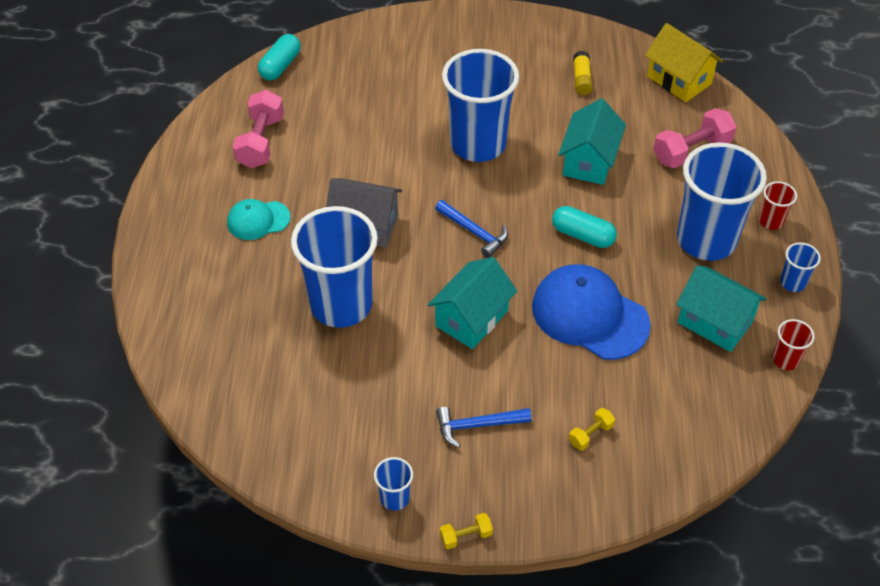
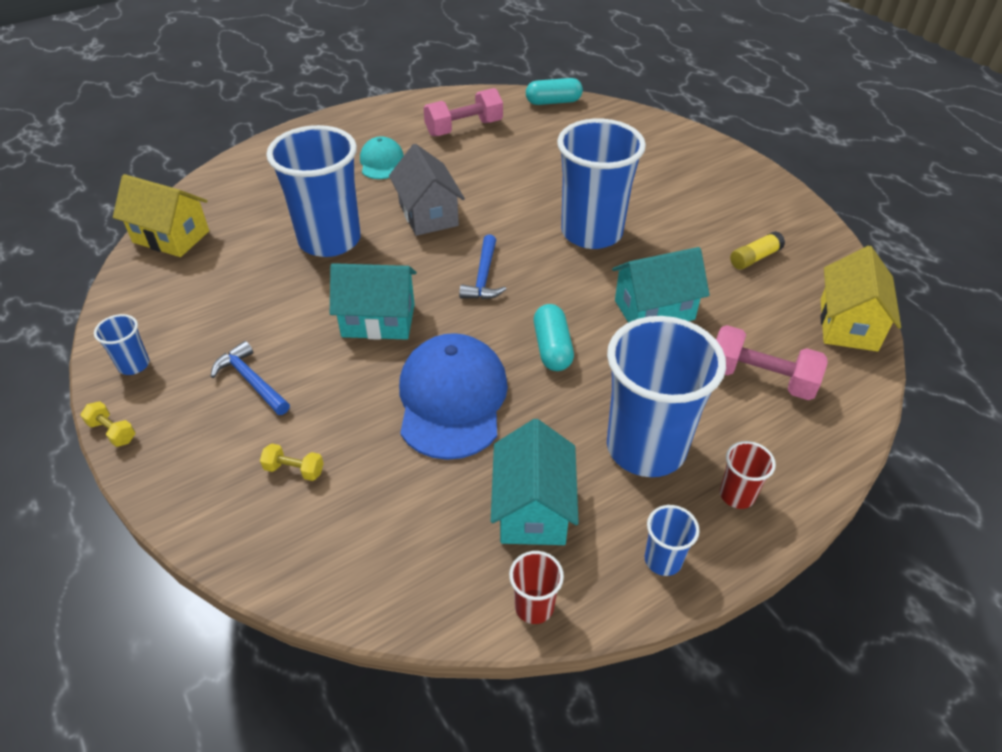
camera: 55 degrees right, 5 degrees down
turquoise cap [227,199,290,240] -> turquoise cap turned 45 degrees clockwise [360,136,404,179]
none -> yellow house [113,174,209,257]

